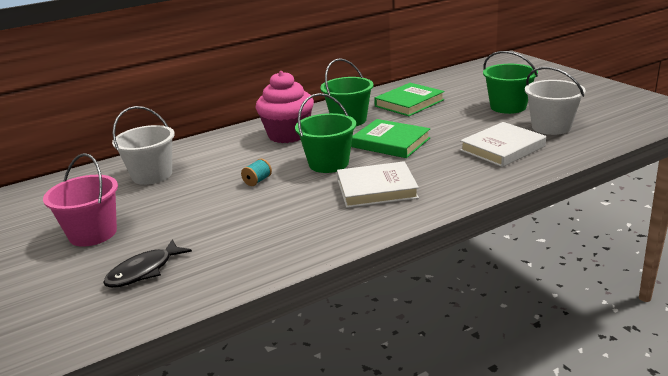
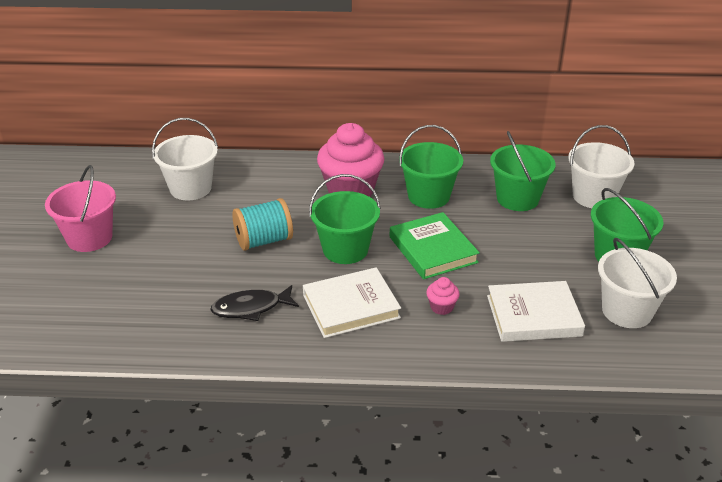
camera: 30 degrees right, 10 degrees up
black fish [103,239,192,288] -> black fish moved to [210,285,299,321]
turquoise spool [241,159,272,186] -> turquoise spool [232,198,293,251], size x1.92
white book [337,161,419,208] -> white book turned 45 degrees counterclockwise [303,267,401,338]
green book [374,83,444,116] -> green bucket [490,131,556,211]
none -> pink cupcake [426,277,460,315]
none -> white bucket [568,125,634,208]

